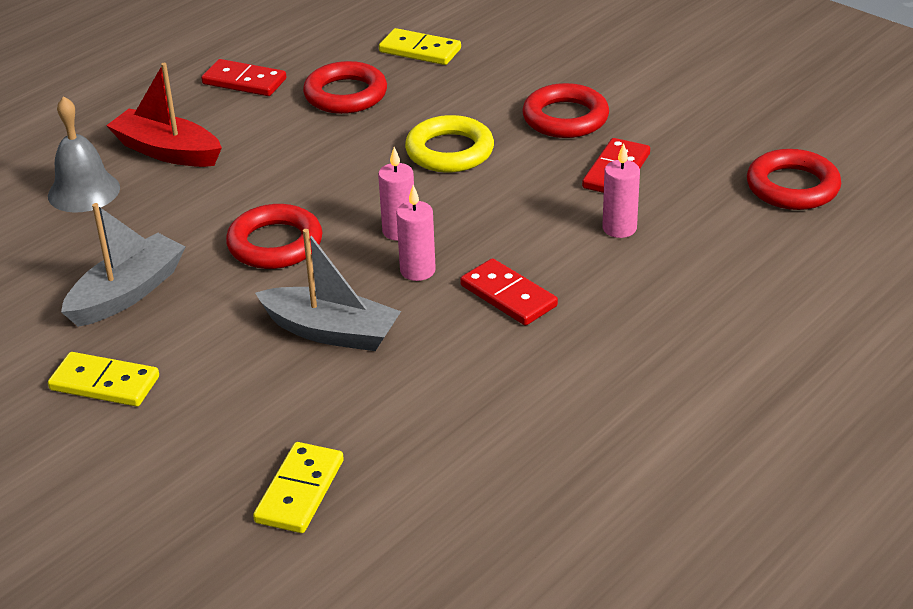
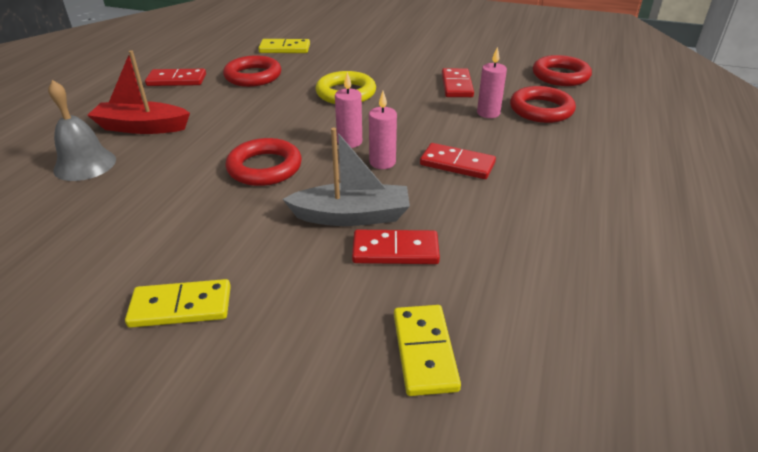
camera: 25 degrees left, 0 degrees up
grey boat [61,203,186,327] -> none
red ring [522,83,609,138] -> red ring moved to [510,86,576,123]
none -> red domino [352,230,440,264]

